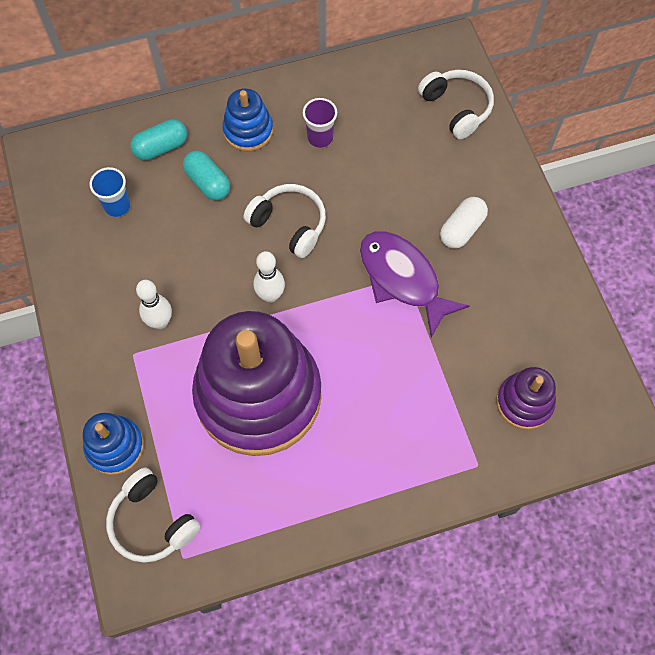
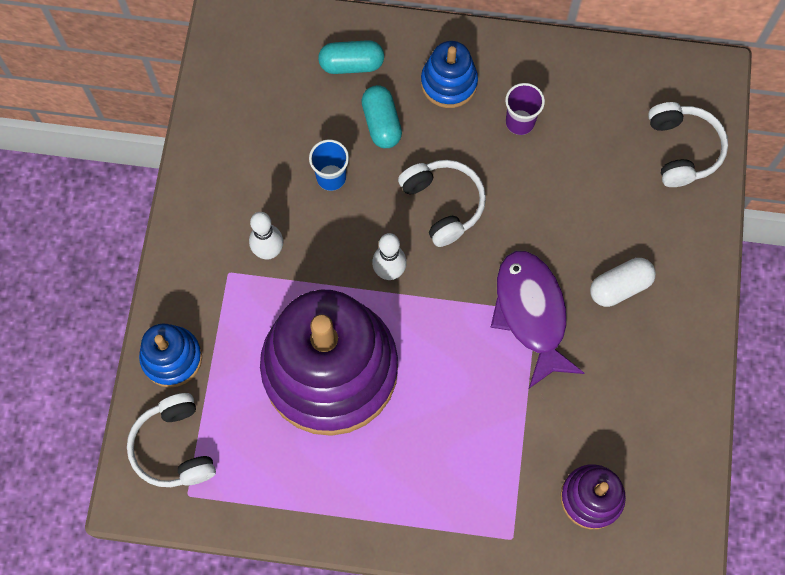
camera: 25 degrees right, 5 degrees up
blue cup [89,167,131,217] -> blue cup moved to [309,139,349,191]

